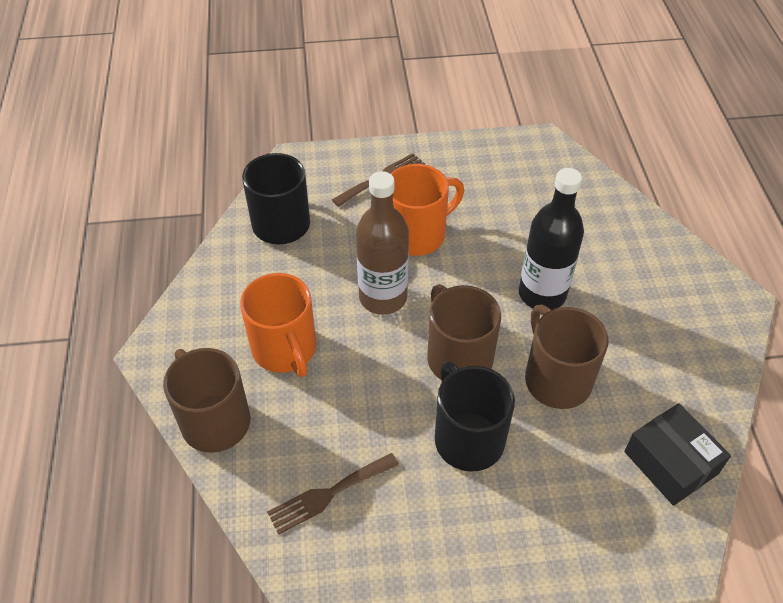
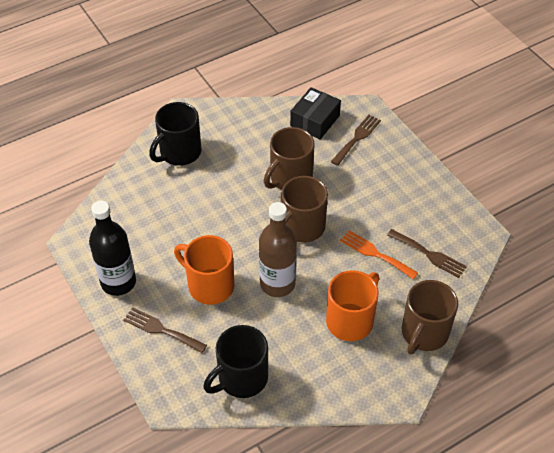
camera: 115 degrees left, 0 degrees up
black mug [435,361,515,472] -> black mug moved to [149,102,201,166]
black bottle [519,168,584,310] -> black bottle moved to [89,201,136,296]
none -> brown fork [331,115,381,166]
none -> orange fork [340,230,418,279]

